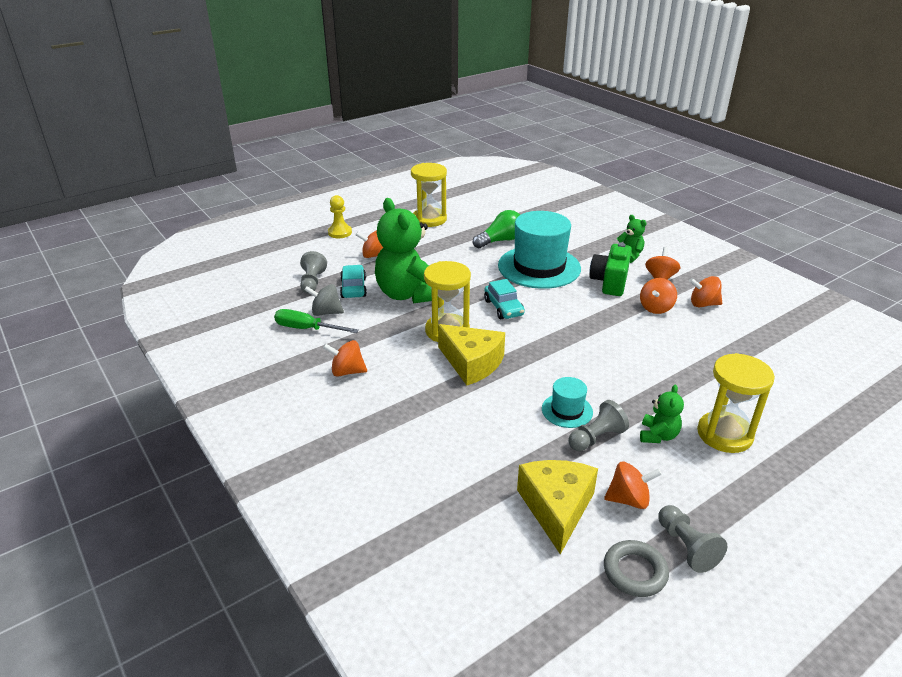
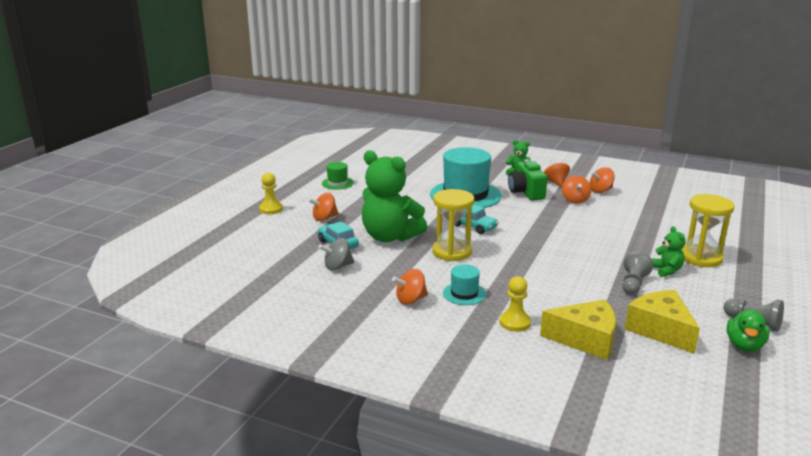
camera: 30 degrees left, 10 degrees down
green screwdriver [274,309,359,333] -> none
grey pawn [300,251,327,294] -> none
yellow hourglass [411,163,447,227] -> green hat [322,162,354,190]
yellow cheese [438,324,505,385] -> yellow cheese moved to [540,299,616,360]
green light bulb [473,210,520,249] -> none
turquoise hat [542,377,593,428] -> turquoise hat moved to [443,265,486,305]
orange spinning top [604,462,662,509] -> none
grey ring [604,540,669,597] -> green duck [727,309,770,352]
none -> yellow pawn [500,276,531,332]

